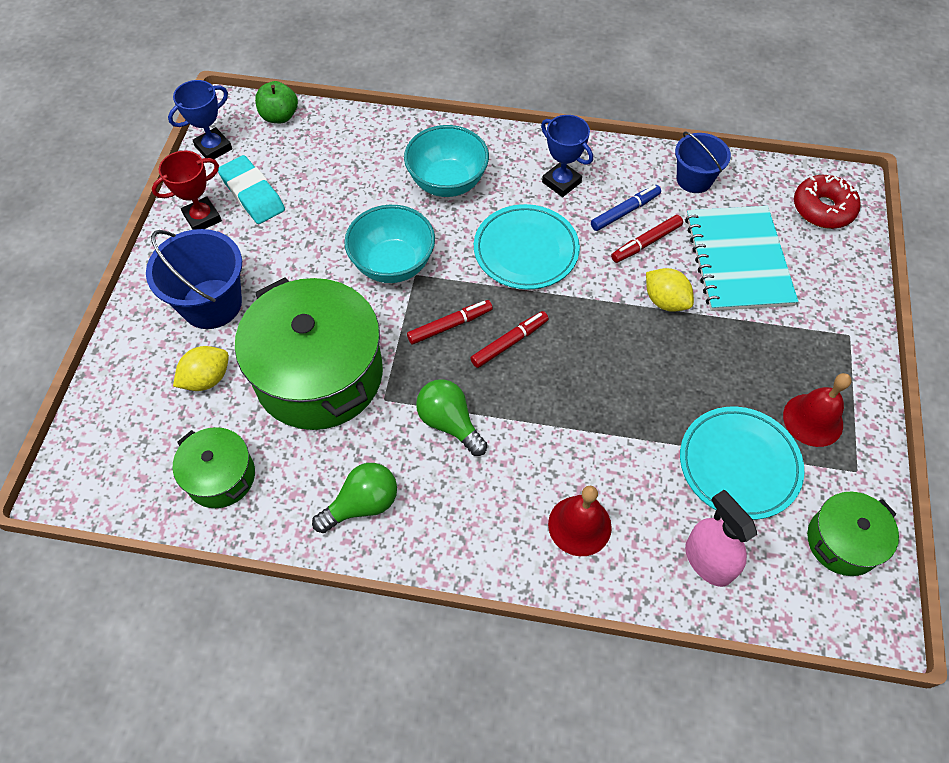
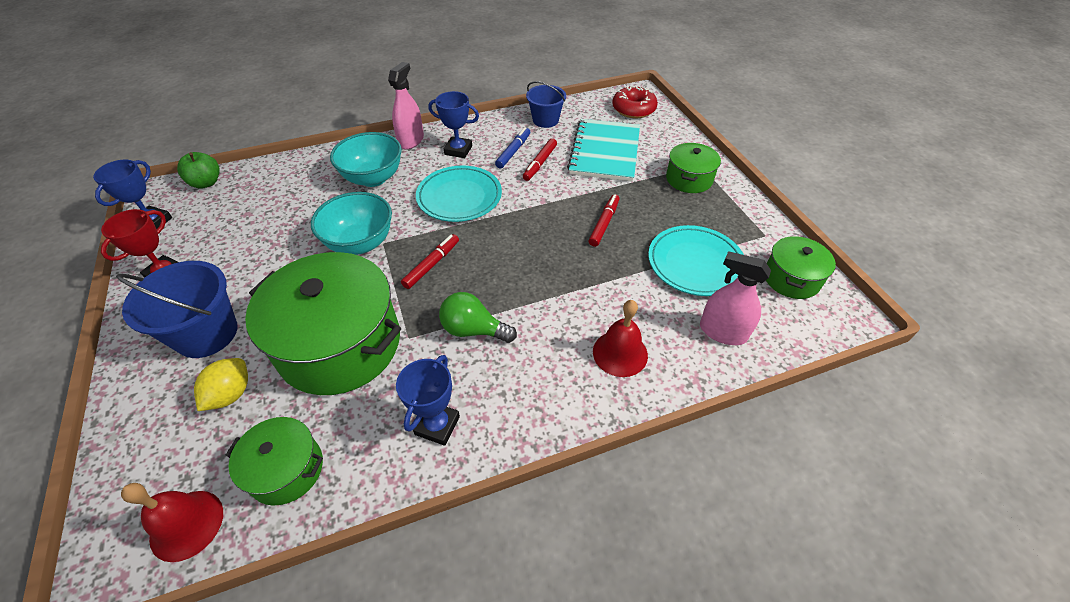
camera: 30 degrees left, 10 degrees down
turquoise eraser [218,155,285,224] -> none
green light bulb [312,463,397,533] -> blue trophy [396,355,460,446]
red marker [470,311,549,368] -> red marker moved to [588,194,619,247]
yellow lemon [646,268,694,312] -> none
turquoise notebook [685,206,798,311] -> turquoise notebook turned 45 degrees clockwise [567,119,640,182]
red bell [783,373,852,447] -> red bell moved to [121,483,223,562]
none -> pink spray bottle [388,62,424,150]
none -> green pot [666,143,721,193]

